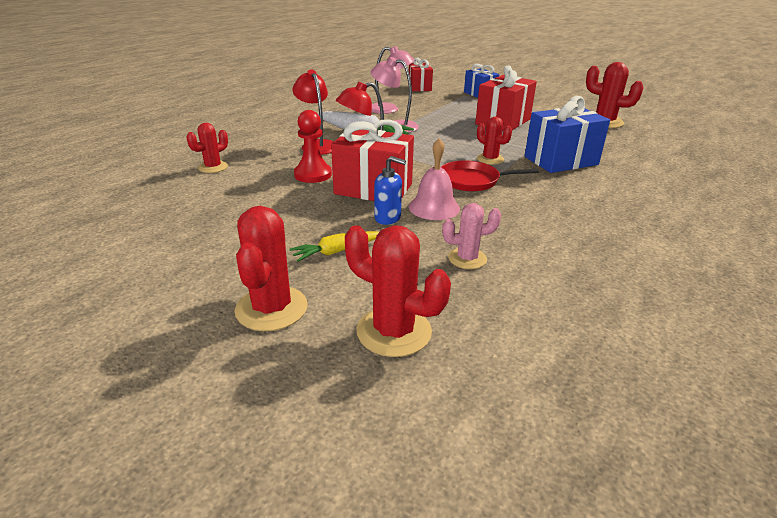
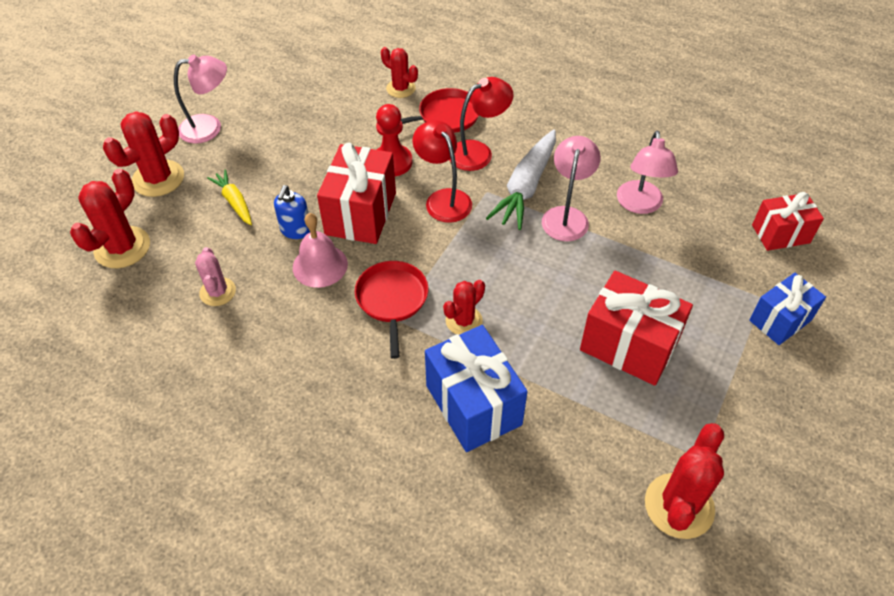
camera: 85 degrees right, 20 degrees up
red cactus [235,206,308,331] -> red cactus turned 45 degrees counterclockwise [103,111,184,197]
none -> pink lamp [174,55,227,144]
none -> red pan [401,88,479,133]

